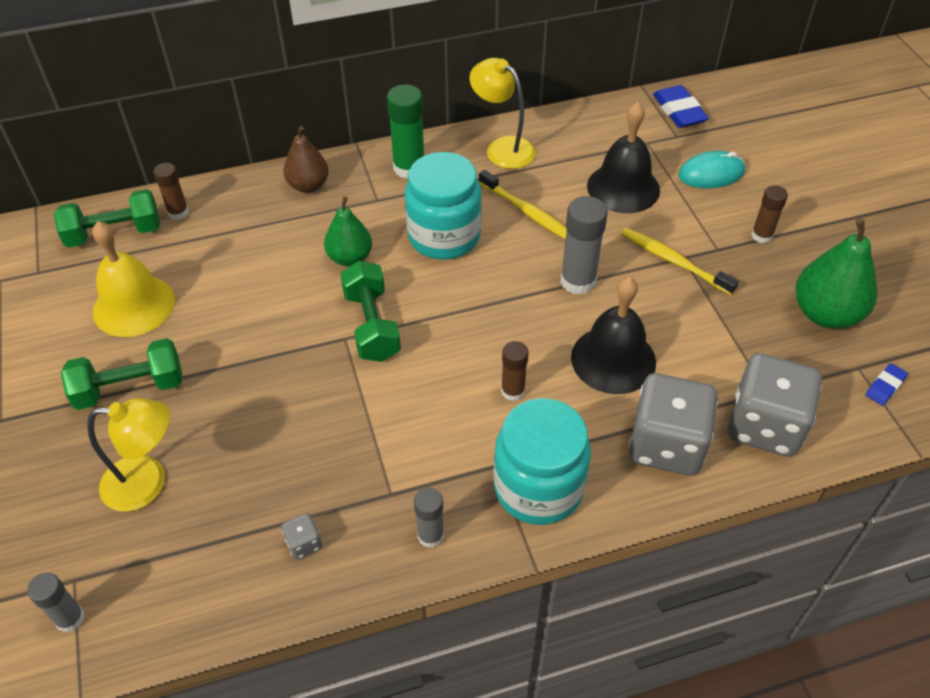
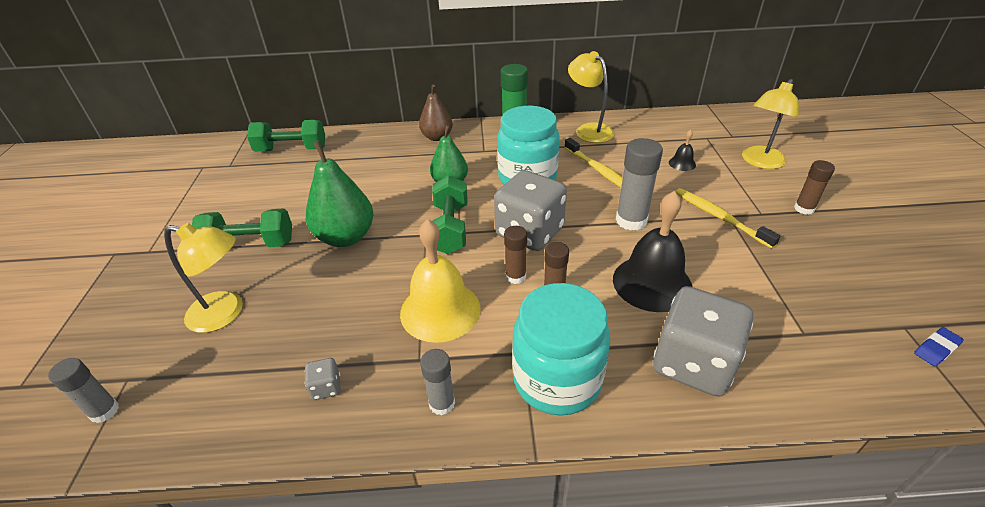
camera: 15 degrees right, 10 degrees down
yellow bell [92,221,175,337] -> yellow bell moved to [400,219,481,343]
brown glue stick [153,163,189,220] -> brown glue stick moved to [504,226,527,284]
black bell [587,102,660,213] -> black bell [669,130,696,171], size x0.44
blue eraser [653,85,709,128] -> none
turquoise mouse [678,151,745,188] -> yellow lamp [742,79,799,169]
grey dice [728,353,822,457] -> grey dice moved to [494,170,567,251]
green pear [795,218,877,329] -> green pear moved to [306,141,373,247]

